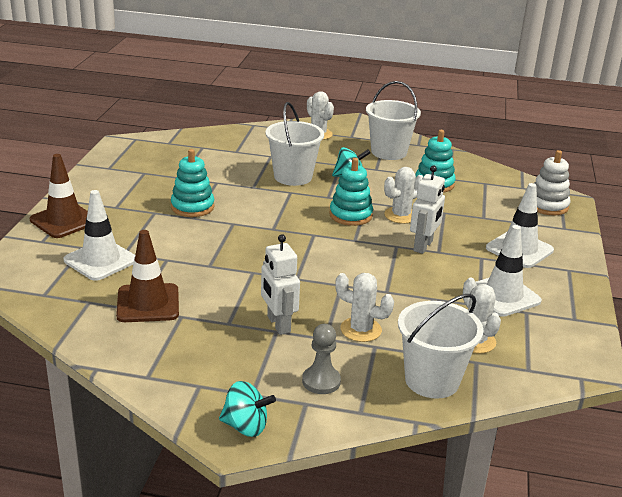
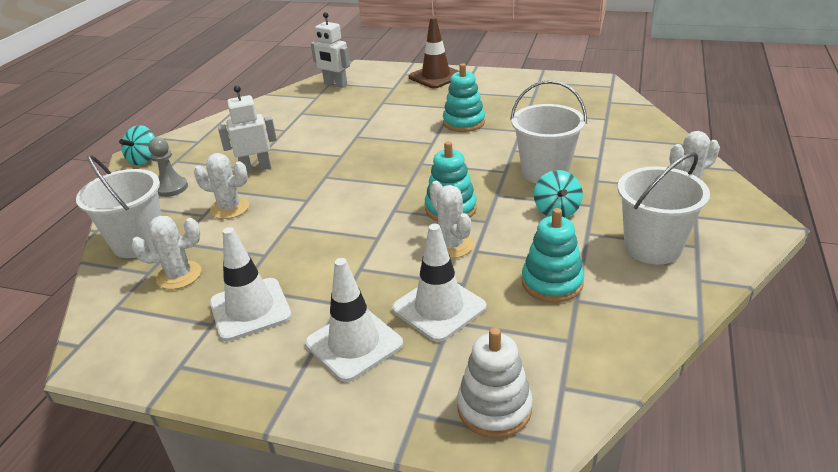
camera: 100 degrees right, 5 degrees up
white traffic cone [64,190,135,281] -> white traffic cone moved to [392,224,486,342]
brown traffic cone [116,230,179,322] -> none
white cactus [335,273,394,342] -> white cactus turned 75 degrees clockwise [194,153,249,219]
white robot [410,165,445,254] -> white robot moved to [311,12,350,88]

